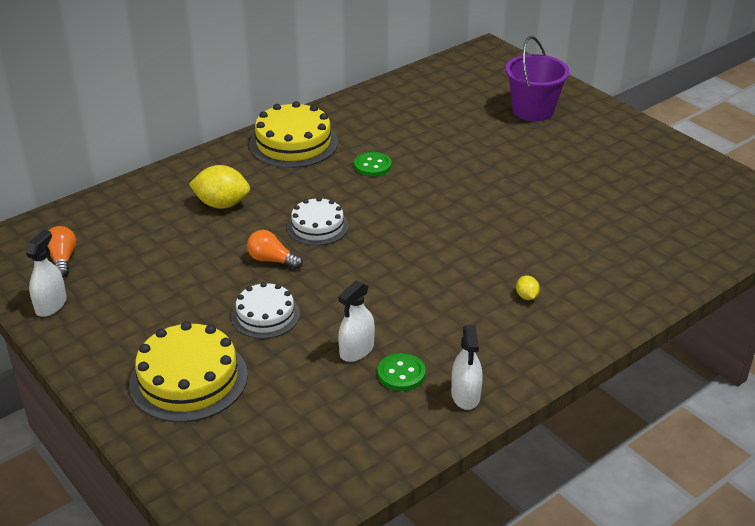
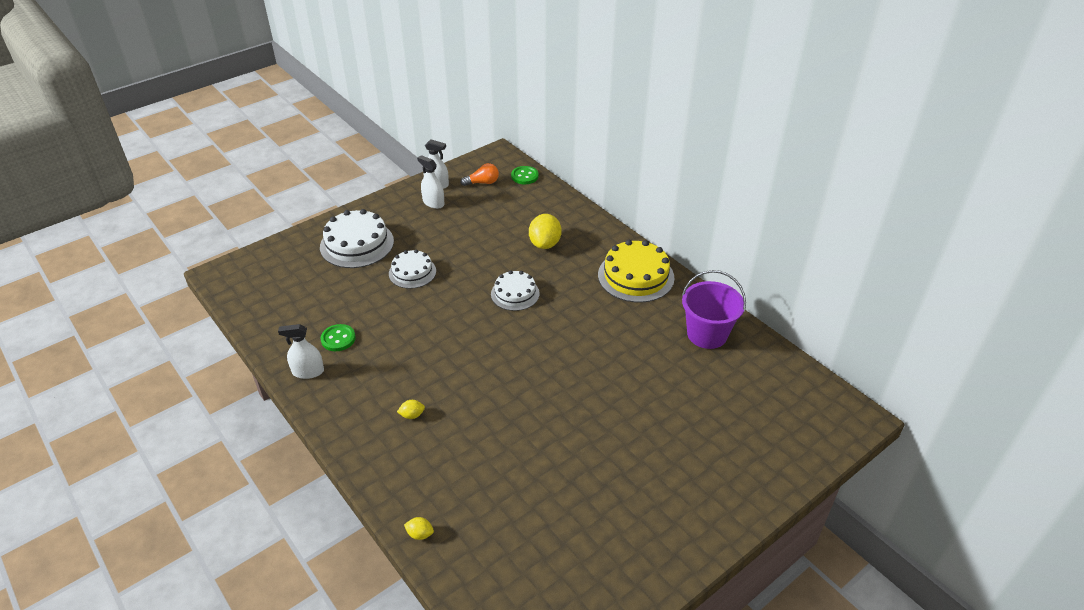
camera: 90 degrees right, 5 degrees up
yellow cake [129,321,248,422] -> white cake [320,209,394,268]
orange light bulb [247,230,303,269] -> none
white spray bottle [338,280,375,362] -> white spray bottle moved to [417,155,445,209]
green button [354,152,392,177] -> green button moved to [511,166,538,184]
purple bucket [506,36,570,121] -> purple bucket moved to [682,270,746,349]
none -> yellow lemon [404,517,434,540]

